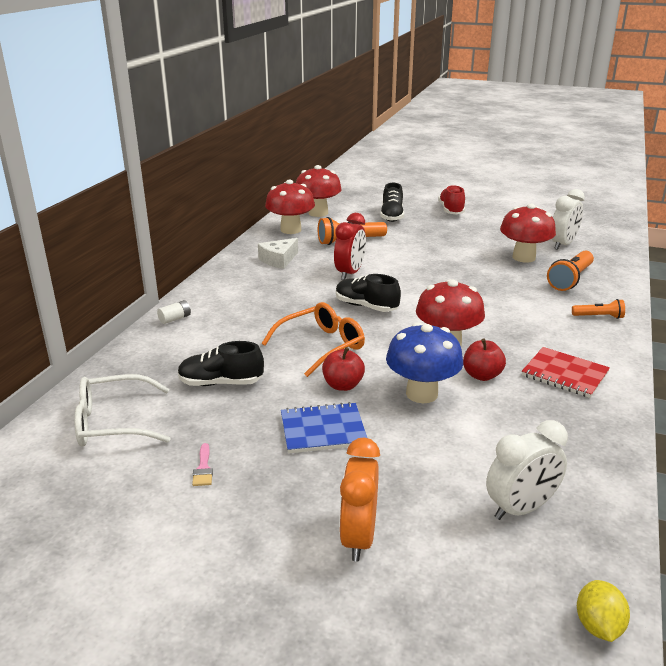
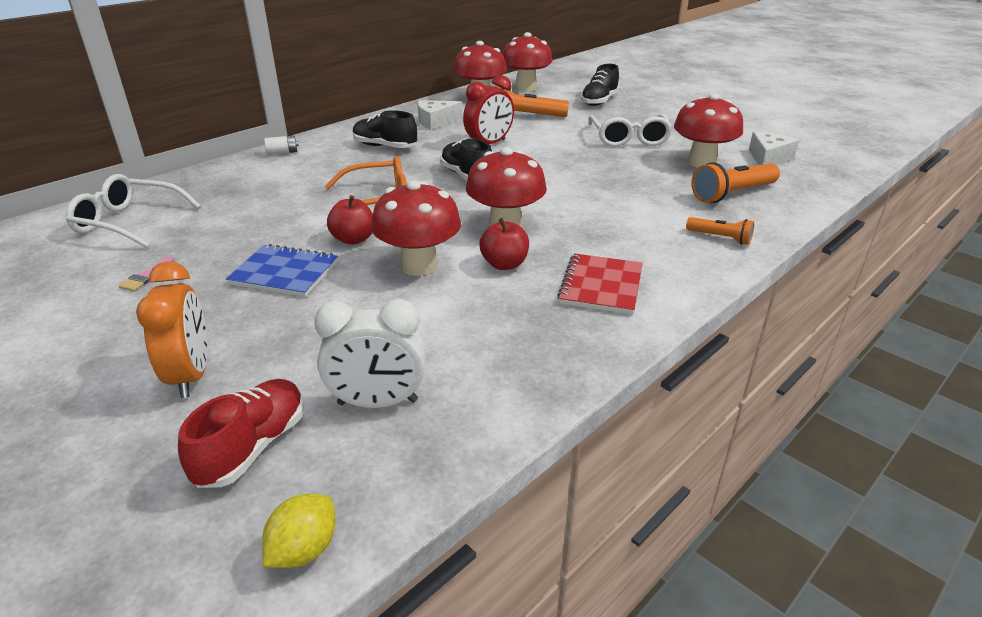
camera: 25 degrees right, 5 degrees up
black shoe [178,341,264,386] -> black shoe moved to [353,110,417,148]
orange clock [339,437,380,562] -> orange clock turned 135 degrees clockwise [136,261,208,398]
blue mushroom [386,322,463,403] -> red mushroom [371,180,461,276]
red shoe [438,185,465,214] -> red shoe moved to [178,379,304,488]
red notebook [522,347,610,398] -> red notebook turned 45 degrees clockwise [557,253,643,315]
white clock [552,189,585,250] -> white cheese [749,132,799,165]
none -> white glasses [588,114,673,147]

